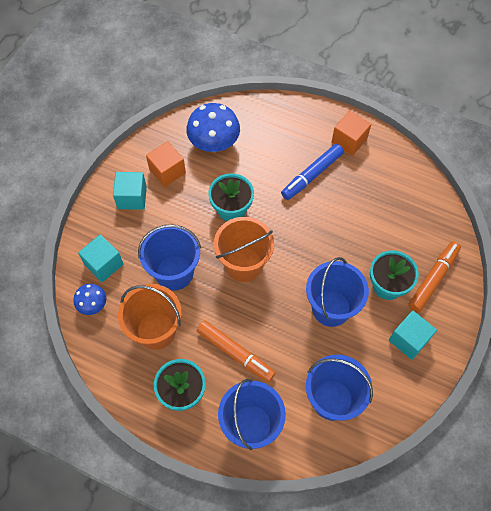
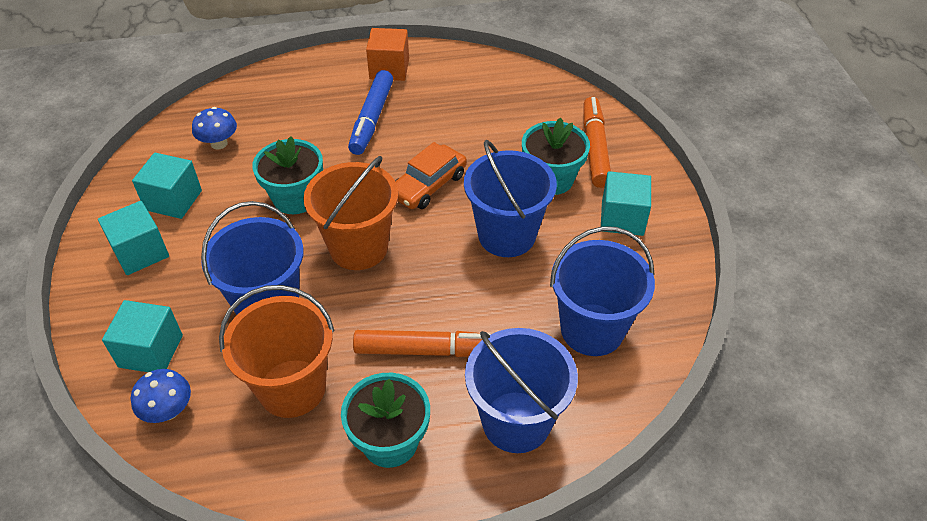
camera: 35 degrees left, 15 degrees down
orange cube [146,141,186,187] -> turquoise cube [132,153,202,219]
blue mushroom [186,103,240,152] -> blue mushroom [192,107,237,150], size x0.55
none -> orange car [395,142,467,209]

